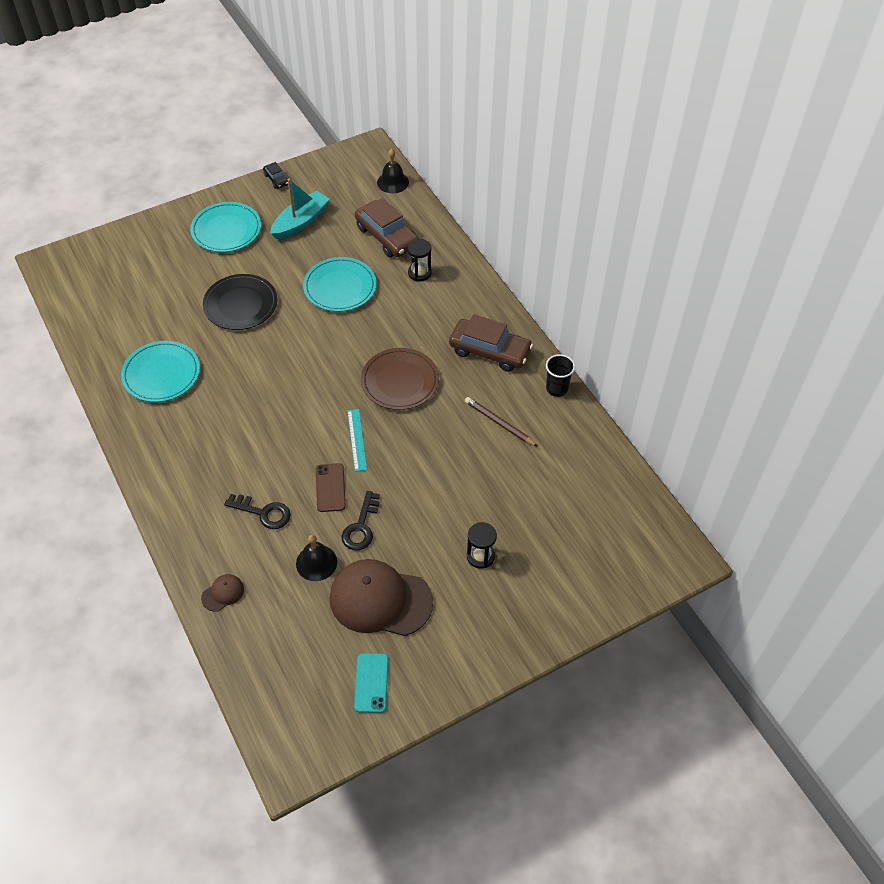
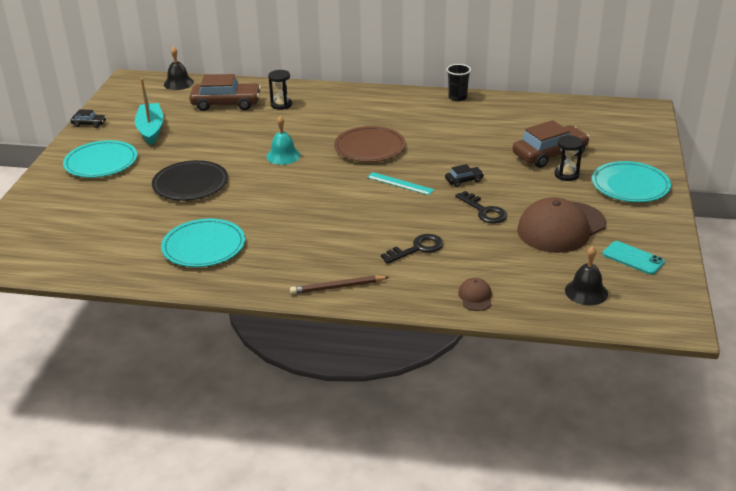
camera: 50 degrees left, 20 degrees down
black bell [296,535,337,581] -> black bell moved to [565,246,608,305]
turquoise plate [303,257,377,312] -> turquoise plate moved to [592,161,671,202]
brown phone [316,463,346,512] -> none
brown car [449,314,533,372] -> brown car moved to [513,120,590,168]
brown pencil [465,397,538,447] -> brown pencil moved to [290,275,389,294]
none -> turquoise bell [267,116,301,165]
none -> black car [445,164,484,187]

